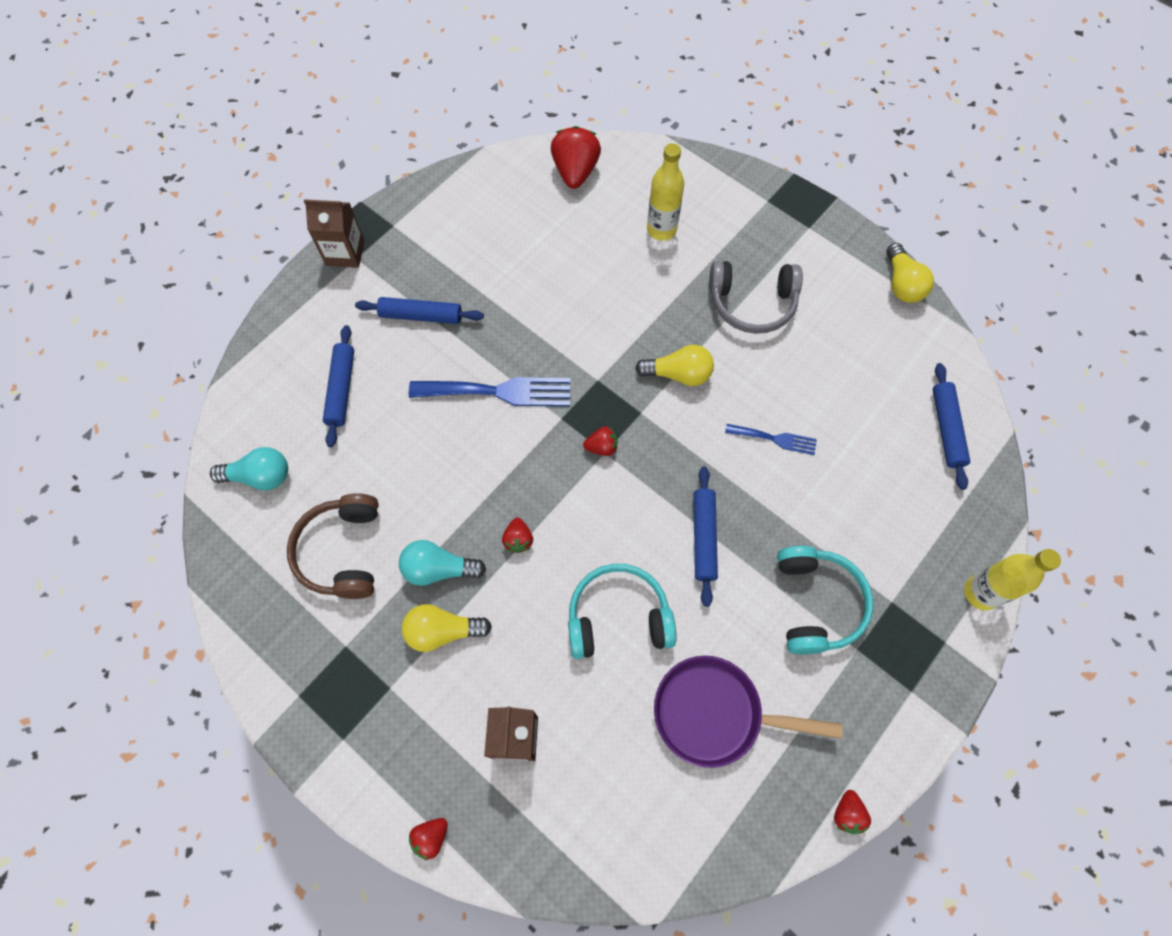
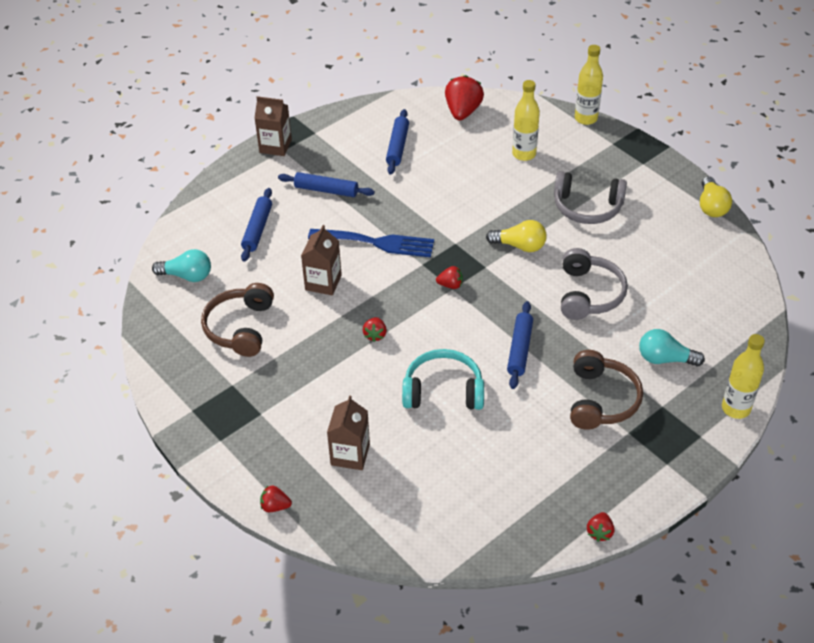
camera: 10 degrees right, 20 degrees down
turquoise light bulb [399,540,486,586] -> turquoise light bulb moved to [639,329,705,366]
yellow light bulb [402,604,492,652] -> none
red strawberry [409,818,448,860] -> red strawberry turned 45 degrees clockwise [260,486,292,512]
purple pan [654,656,842,768] -> none
blue fork [725,424,817,455] -> grey headphones [561,248,628,320]
turquoise headphones [777,546,873,654] -> brown headphones [570,350,643,430]
blue rolling pin [933,363,970,490] -> blue rolling pin moved to [386,109,409,175]
none -> brown carton [301,225,342,296]
none -> yellow bottle [575,45,603,125]

